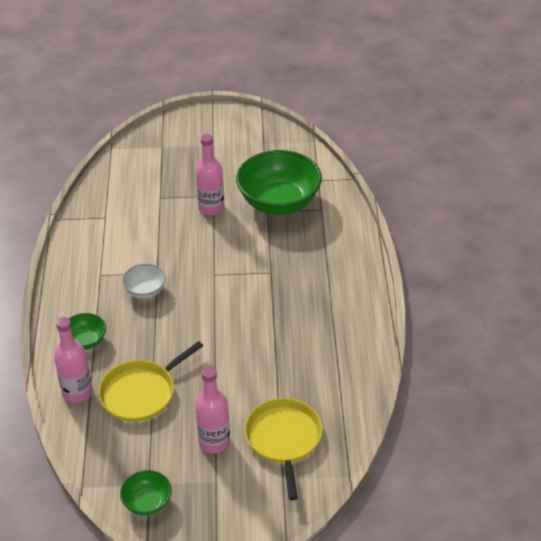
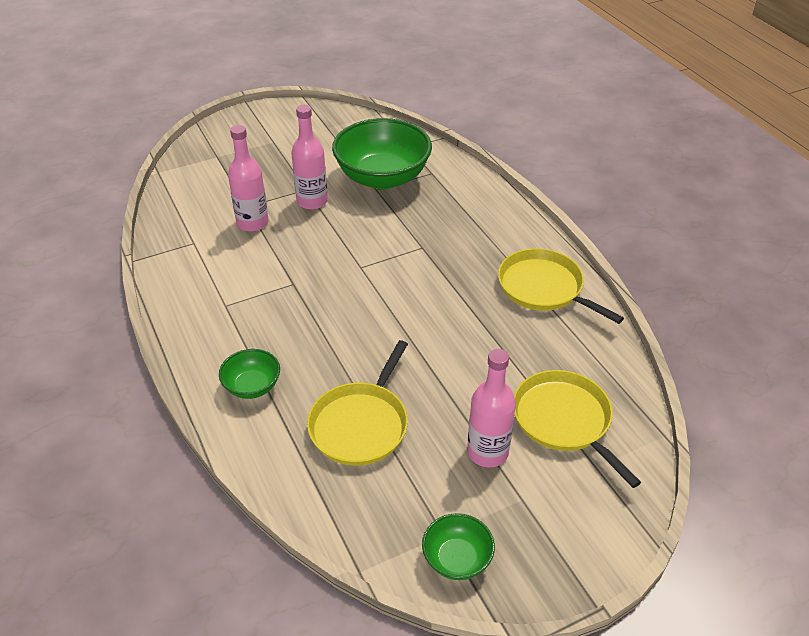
camera: 25 degrees left, 0 degrees up
pink bottle [54,317,92,403] -> pink bottle moved to [228,125,268,232]
white bowl [122,264,166,299] -> none
none -> yellow pan [498,249,624,324]

